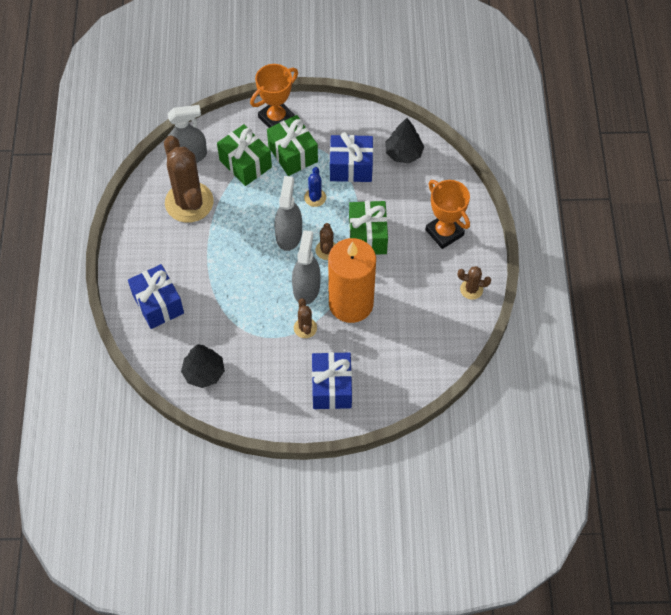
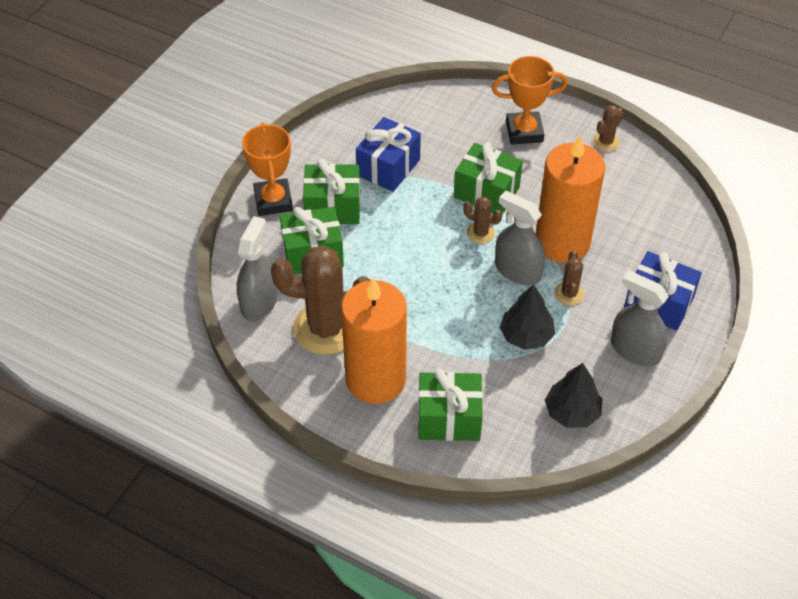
camera: 60 degrees left, 10 degrees down
blue gift [128,264,184,329] -> green gift [418,369,483,441]
grey spray bottle [274,176,302,251] -> grey spray bottle moved to [611,271,669,366]
brown cactus [294,298,317,338] -> brown cactus turned 75 degrees clockwise [554,251,584,305]
blue cactus [304,167,326,207] -> none
black tree [385,118,424,163] -> black tree moved to [499,284,555,350]
none -> orange candle [341,278,407,404]

